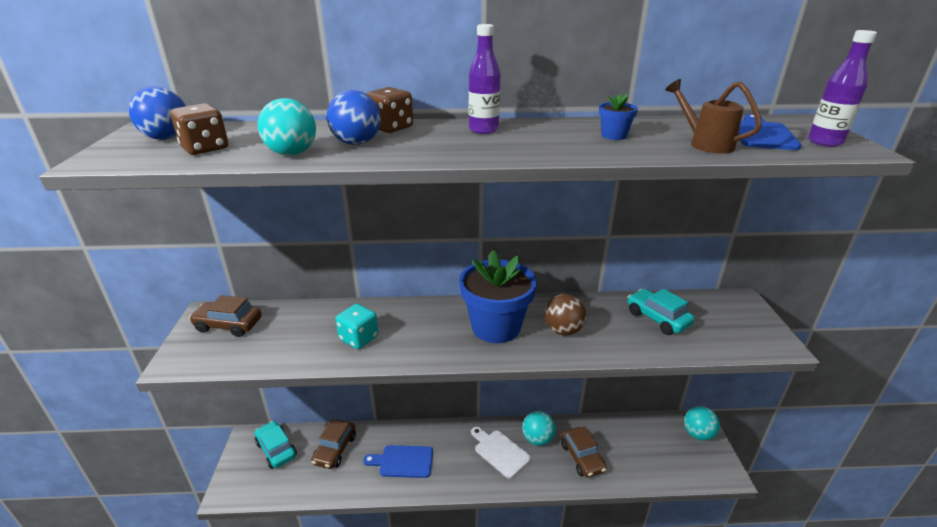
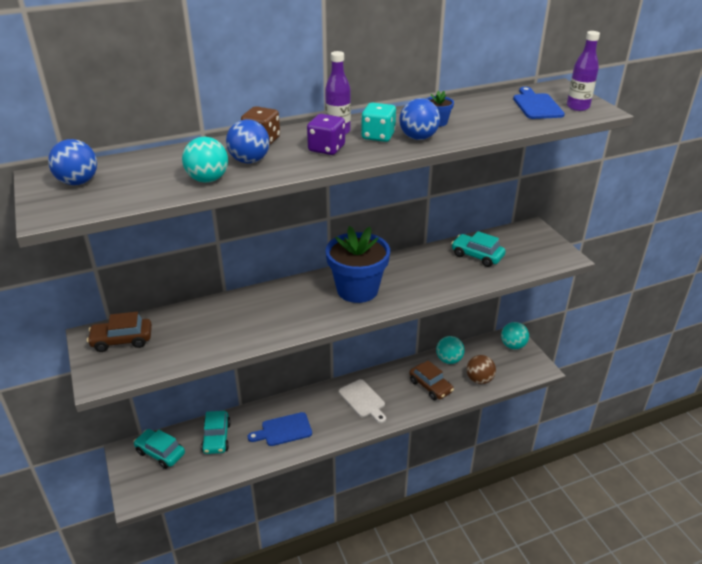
camera: 20 degrees left, 5 degrees up
brown dice [170,103,228,155] -> none
brown car [311,419,356,469] -> turquoise car [201,411,231,454]
turquoise dice [336,304,379,349] -> turquoise dice moved to [361,102,396,142]
white cutting board [471,427,531,479] -> white cutting board turned 150 degrees counterclockwise [339,379,386,423]
turquoise ball [522,411,556,446] -> turquoise ball moved to [436,336,465,364]
brown ball [544,294,586,336] -> brown ball moved to [466,355,496,384]
brown watering can [665,79,762,153] -> none
none -> purple dice [307,114,345,155]
none -> blue ball [399,98,440,140]

